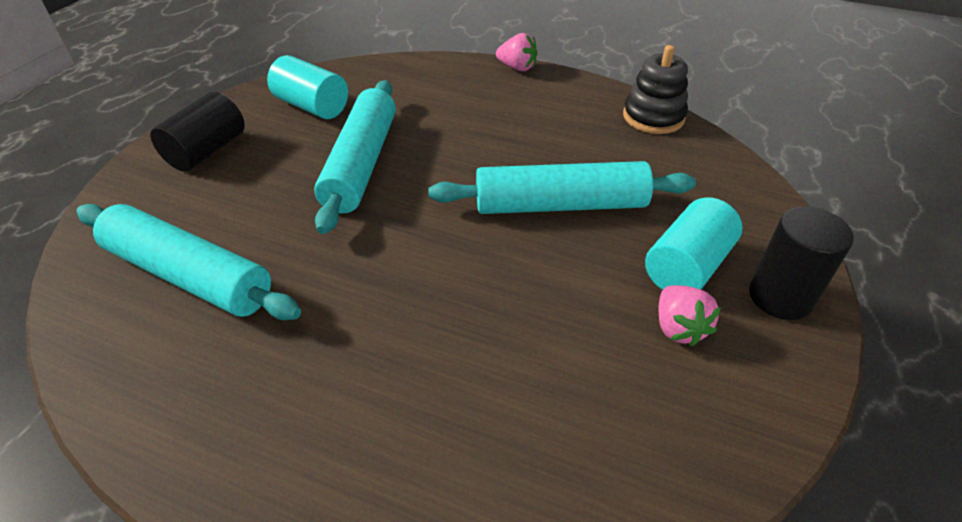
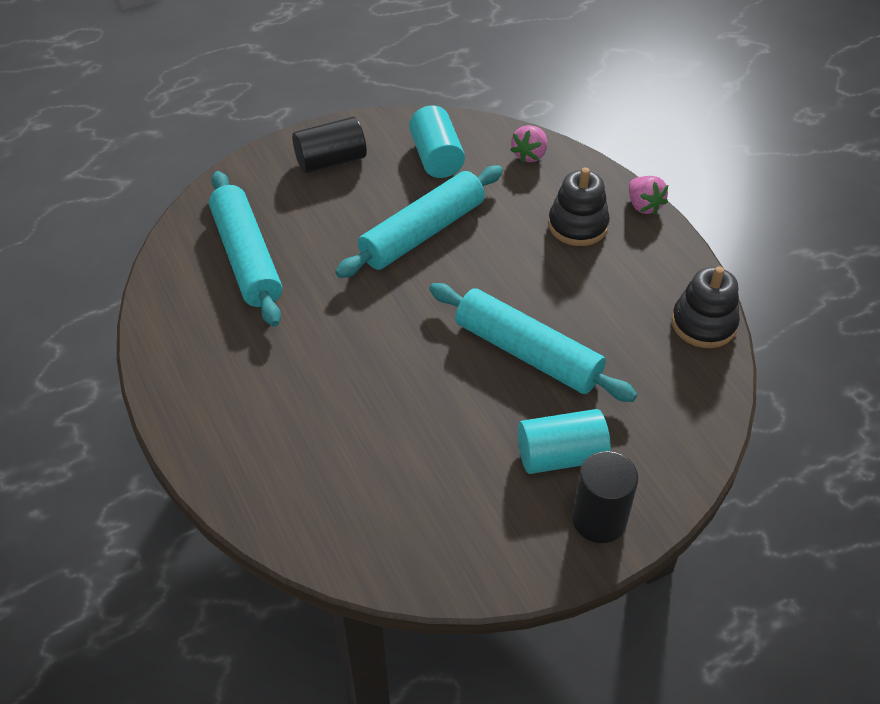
camera: 40 degrees right, 5 degrees up
pink strawberry [659,285,721,347] -> pink strawberry moved to [510,125,547,163]
none -> black stacking toy [548,167,610,246]

